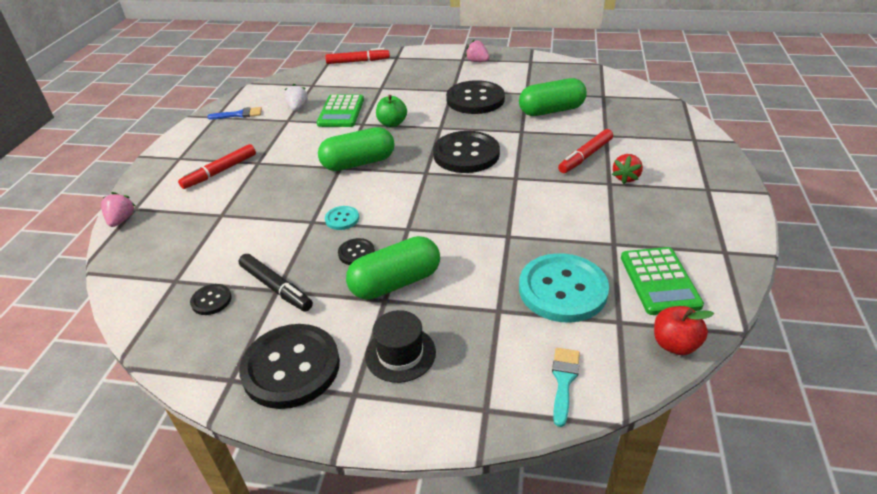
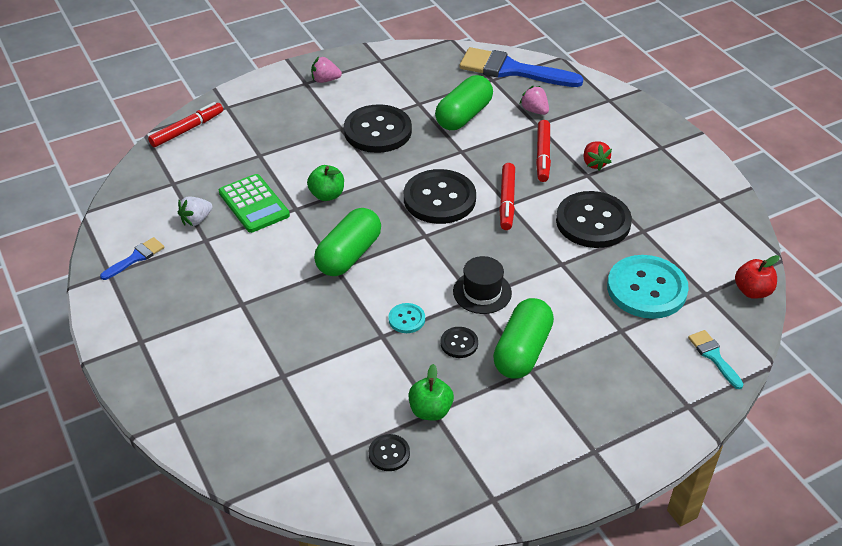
camera: 40 degrees left, 5 degrees up
pink strawberry [101,192,135,227] -> pink strawberry moved to [520,86,549,115]
red marker [178,144,256,189] -> red marker moved to [499,163,515,230]
black marker [239,254,313,311] -> green apple [408,364,454,421]
black button [239,324,340,409] -> black button moved to [556,191,632,248]
white strawberry [284,84,308,111] -> white strawberry turned 90 degrees counterclockwise [178,196,213,226]
black hat [365,310,436,383] -> black hat moved to [453,256,512,314]
green calculator [621,247,704,315] -> none
none -> blue brush [459,47,584,87]

